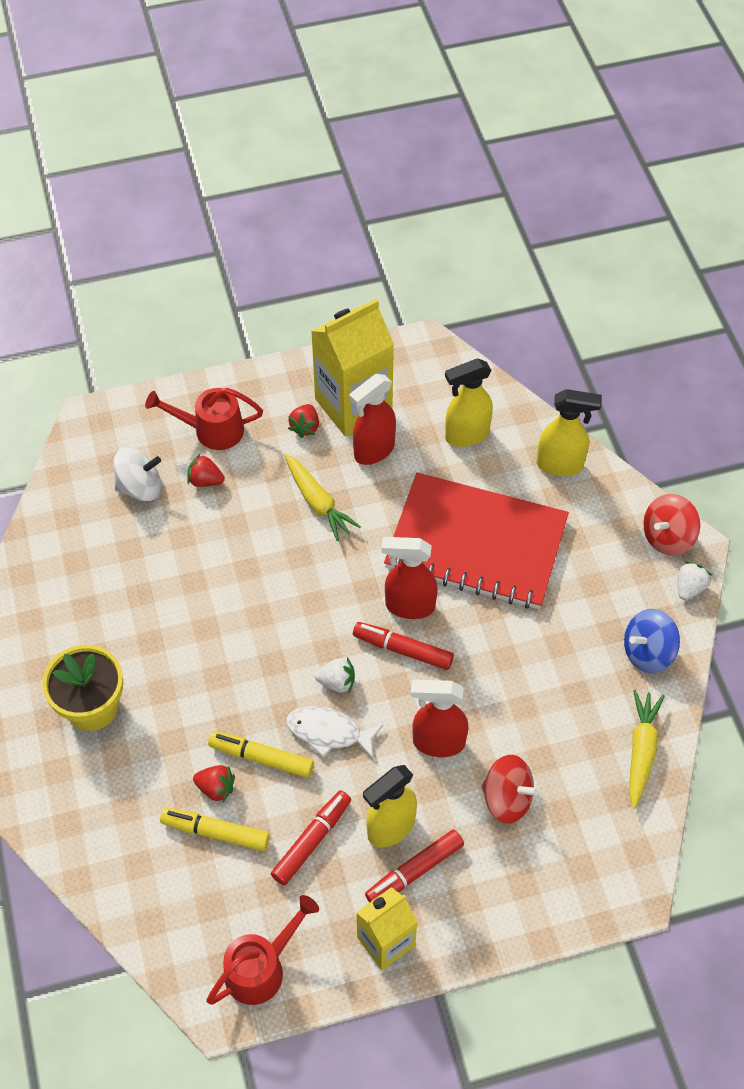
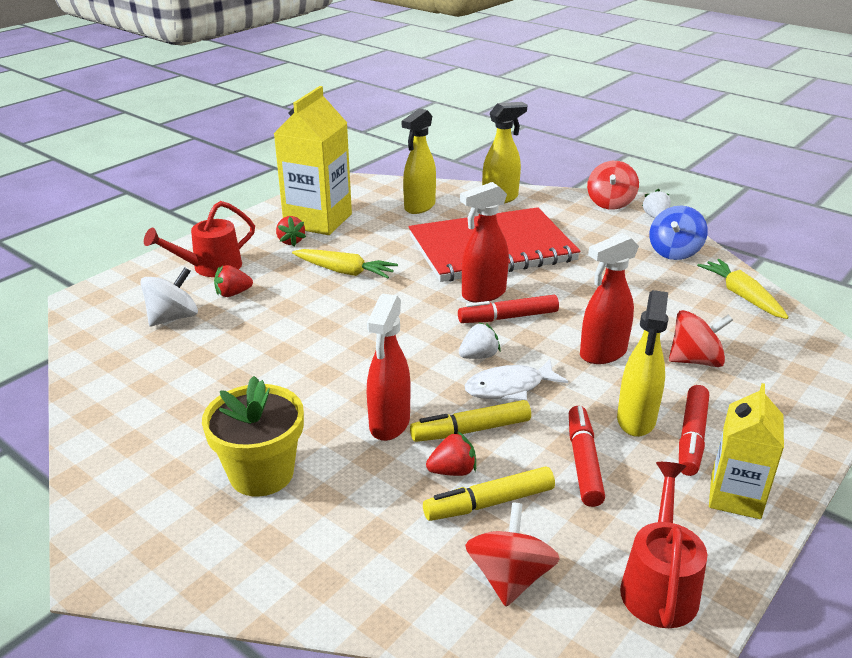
camera: 35 degrees left, 25 degrees down
red spray bottle [349,374,396,465] -> red spray bottle moved to [367,293,411,441]
none -> red spinning top [465,502,560,607]

